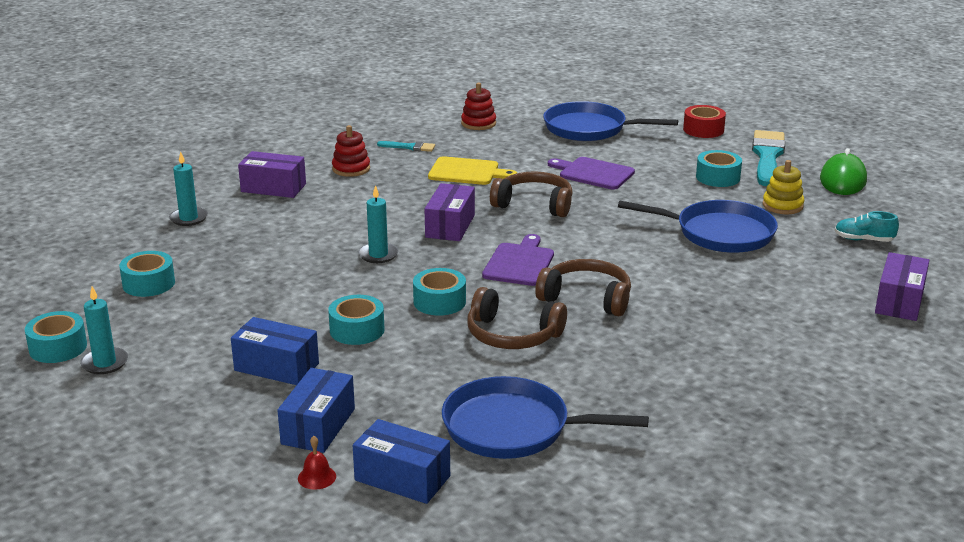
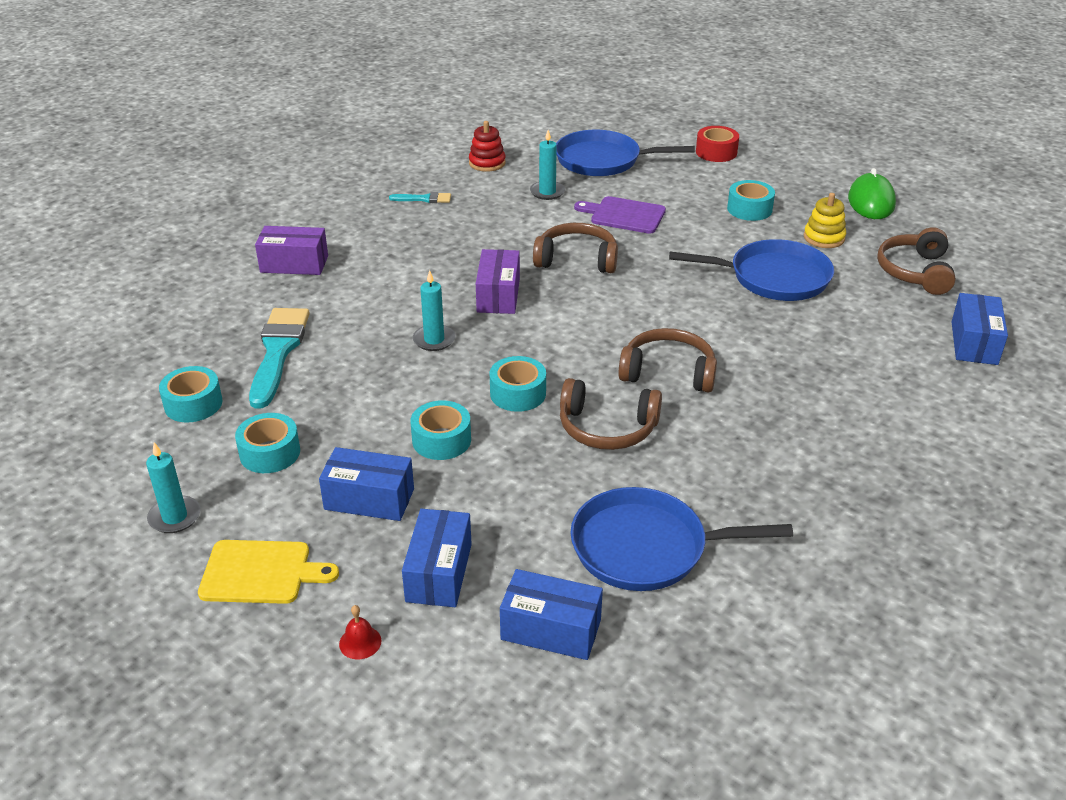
camera: 10 degrees left, 10 degrees up
turquoise tape [25,311,87,363] -> turquoise tape moved to [235,413,300,473]
turquoise candle [169,152,208,226] -> turquoise candle moved to [530,130,565,200]
red bell [298,436,336,490] -> red bell moved to [339,605,381,659]
red stacking toy [332,125,370,177] -> none
yellow cutting board [428,156,517,185] -> yellow cutting board moved to [198,540,339,604]
purple cutting board [482,234,554,286] -> none
turquoise brush [752,130,785,186] -> turquoise brush moved to [249,308,310,409]
turquoise shoe [834,211,899,242] -> brown headphones [877,227,956,295]
purple box [875,252,929,321] -> blue box [951,293,1008,365]

